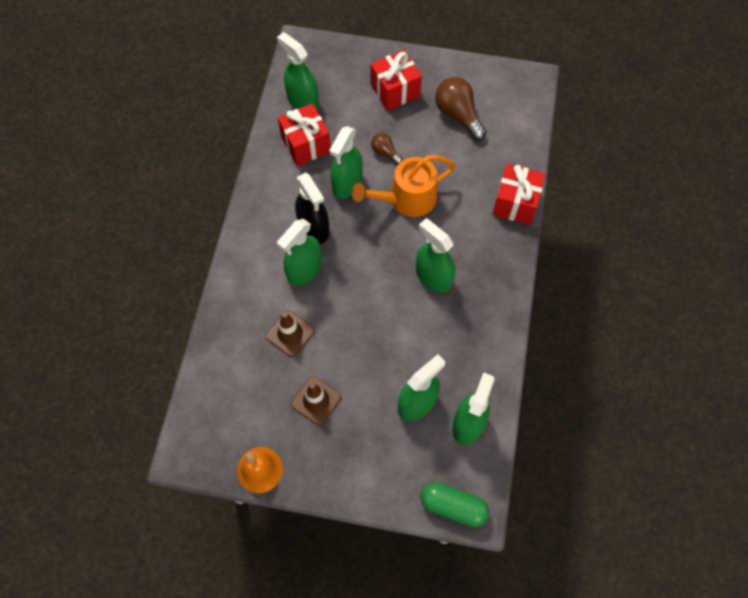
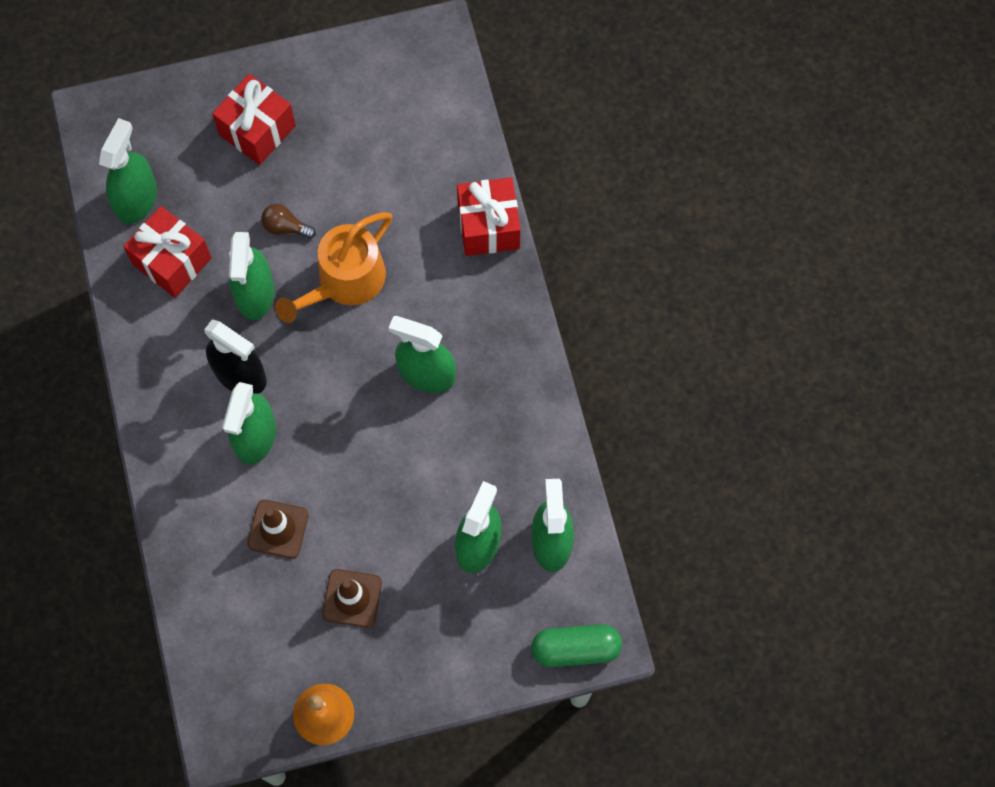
camera: 25 degrees left, 5 degrees up
green spray bottle [277,32,319,110] -> green spray bottle turned 90 degrees clockwise [99,118,157,224]
brown light bulb [435,77,486,140] -> none

